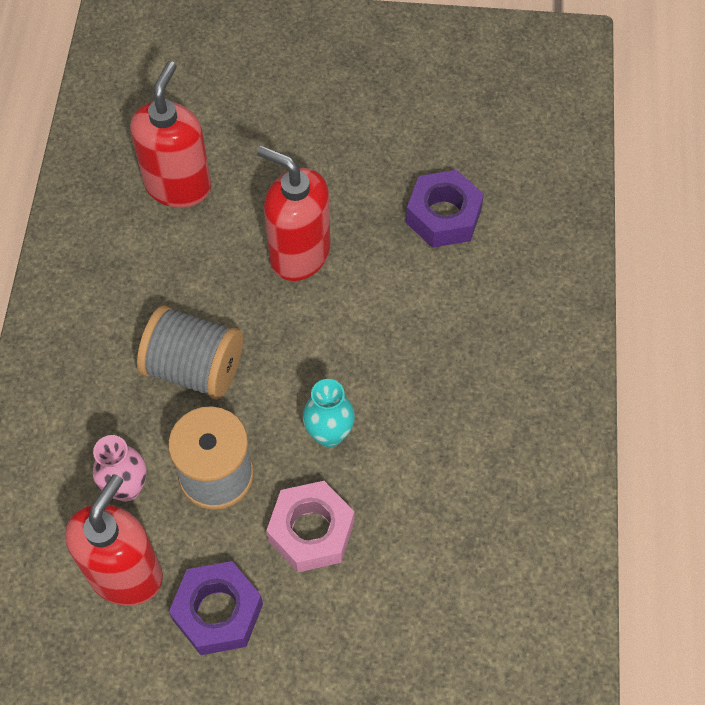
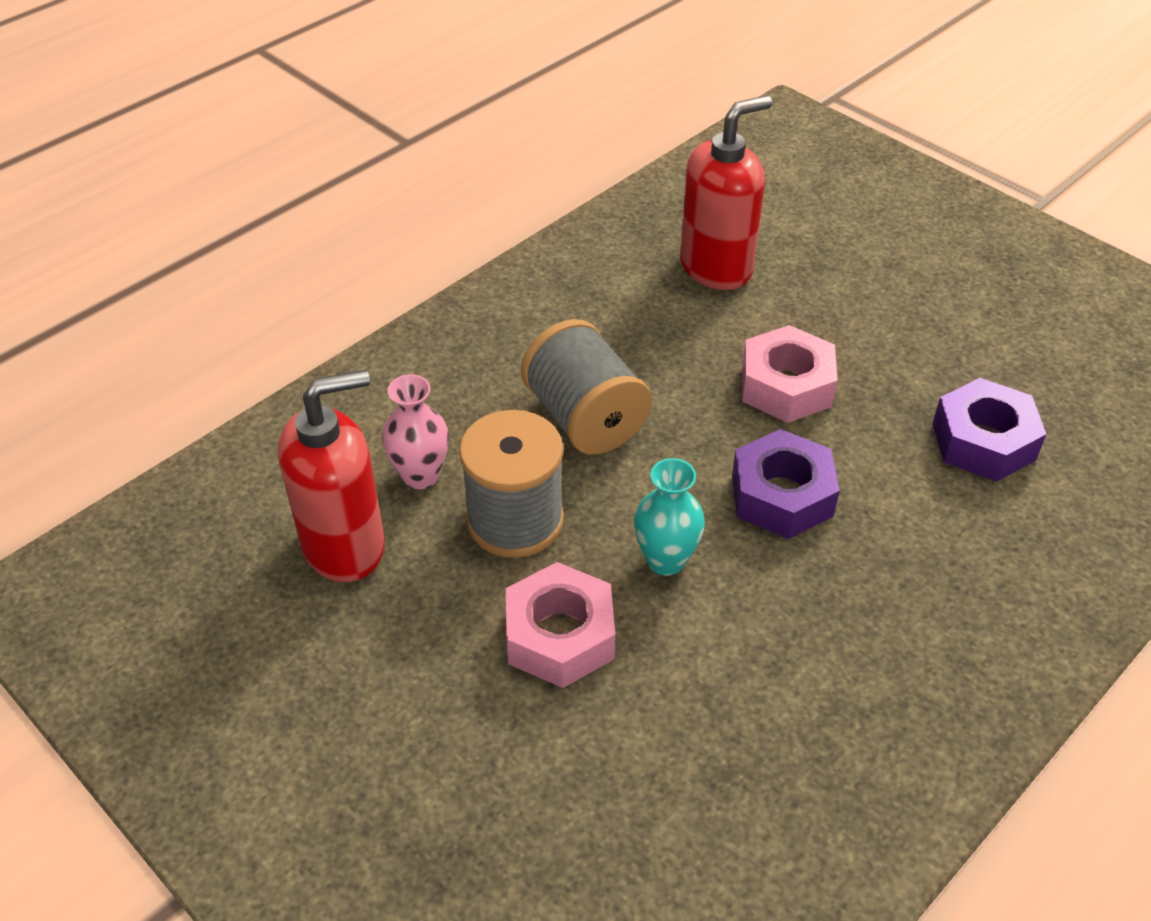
camera: 40 degrees right, 15 degrees down
purple nut [169,561,263,655] -> purple nut moved to [732,429,840,539]
red soap dispenser [257,146,331,281] -> pink nut [742,325,838,423]

